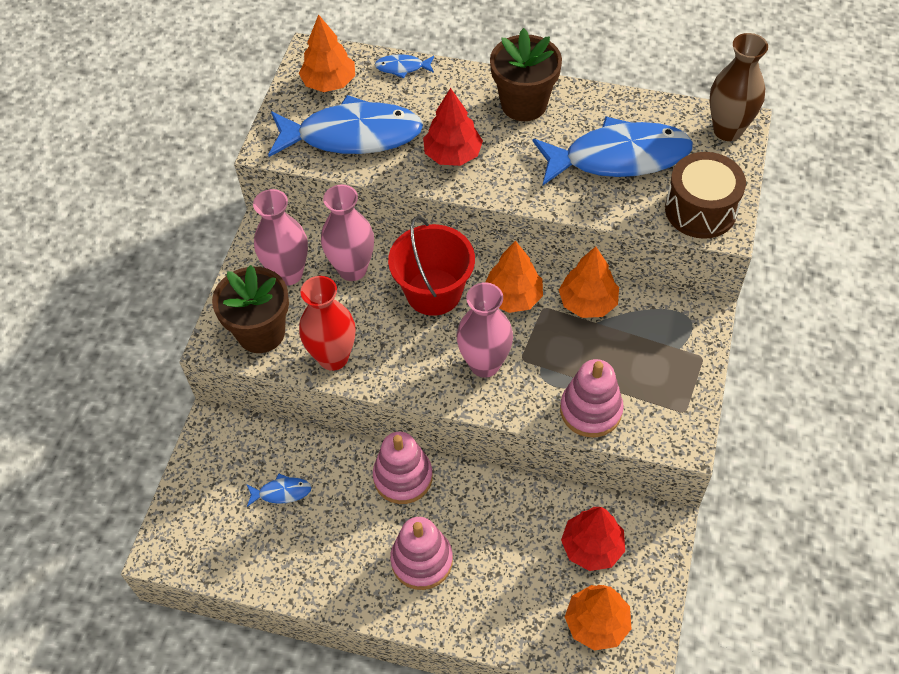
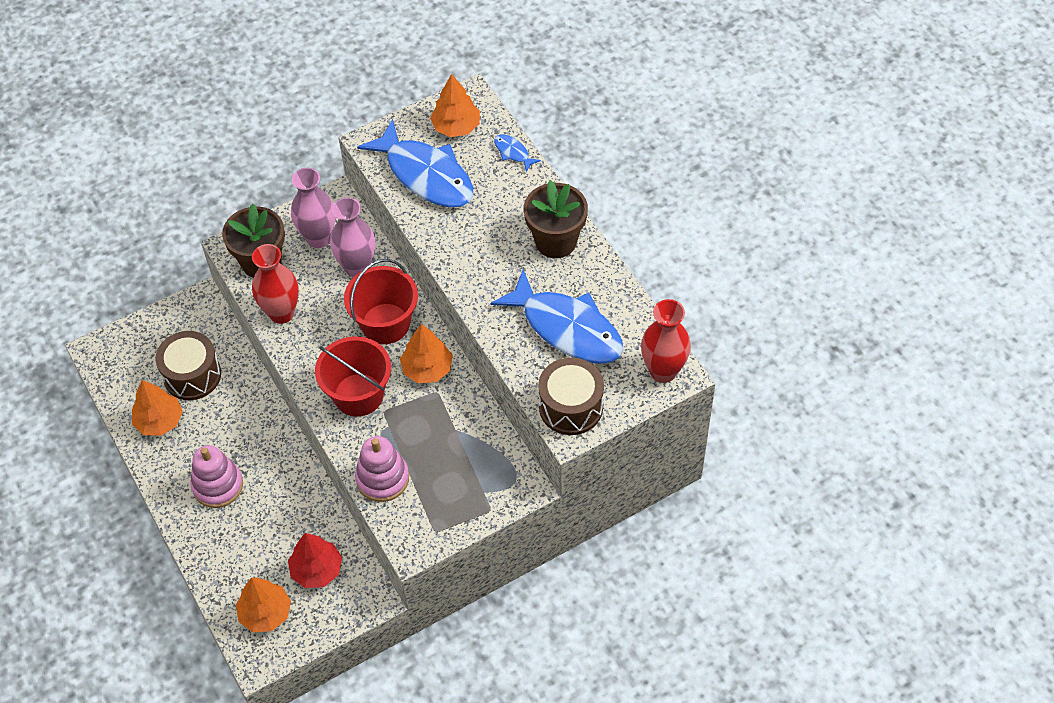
camera: 45 degrees right, 0 degrees up
blue fish [246,473,312,507] -> brown drum [156,331,221,400]
pink stacking toy [373,432,433,504] -> none
red tree [423,88,483,166] -> none
pink vase [457,282,513,378] -> red bucket [315,336,391,417]
orange tree [559,246,619,318] -> orange tree moved to [132,380,183,436]
brown vase [709,33,768,141] -> red vase [641,299,691,383]

